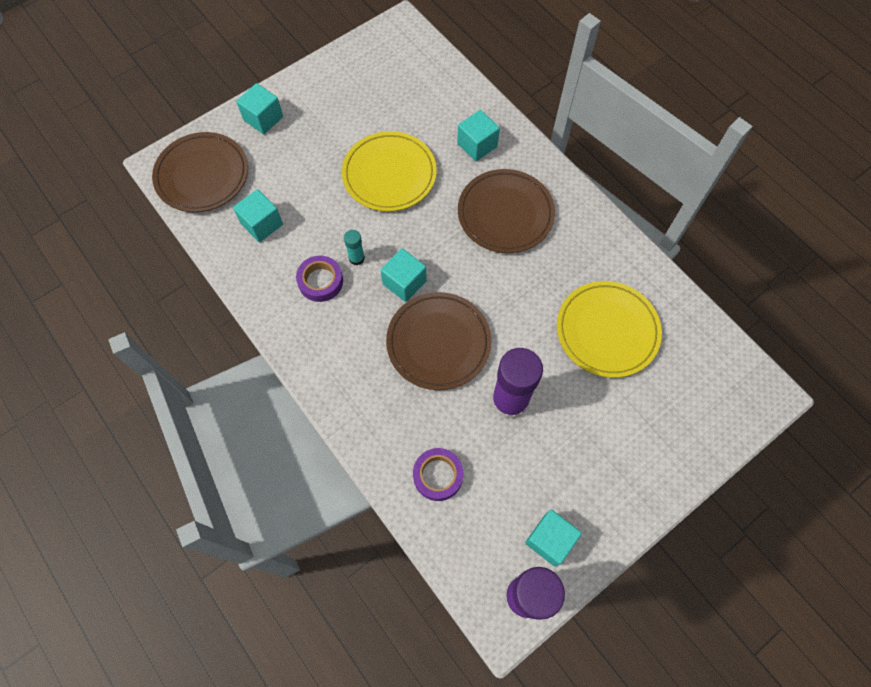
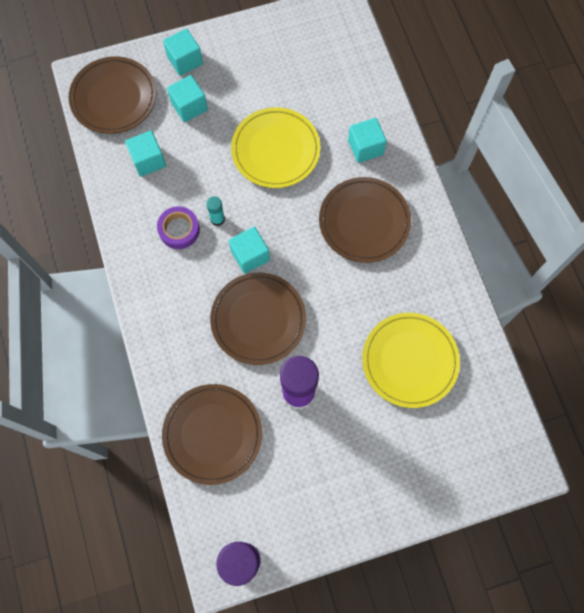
camera: 20 degrees right, 5 degrees up
purple tape [413,448,464,501] -> brown plate [162,384,262,485]
turquoise cube [525,510,582,567] -> turquoise cube moved to [167,75,208,123]

